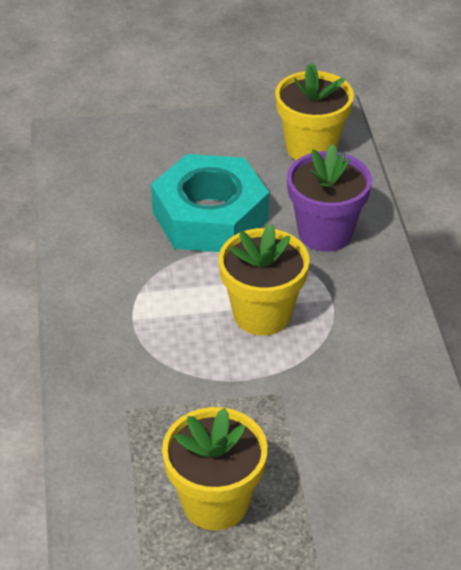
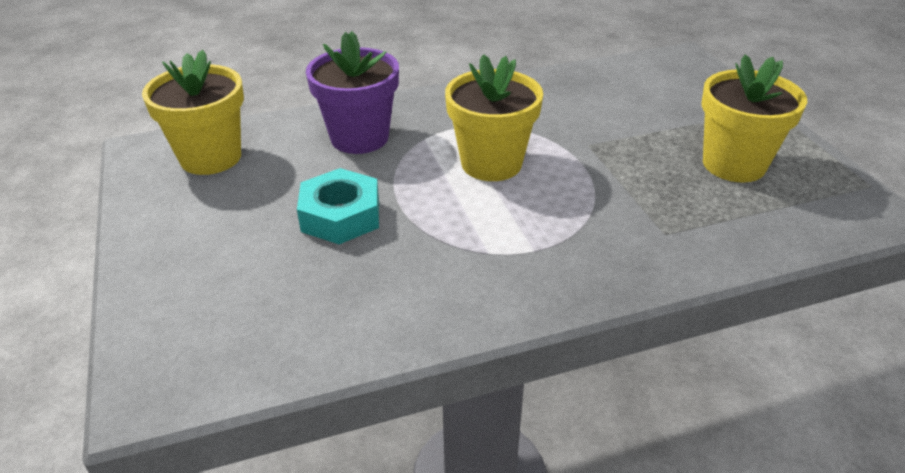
camera: 100 degrees left, 5 degrees down
turquoise nut [151,154,269,252] -> turquoise nut [297,168,379,244], size x0.61

